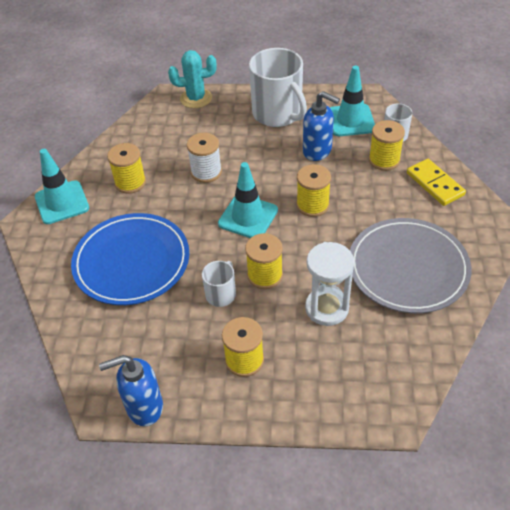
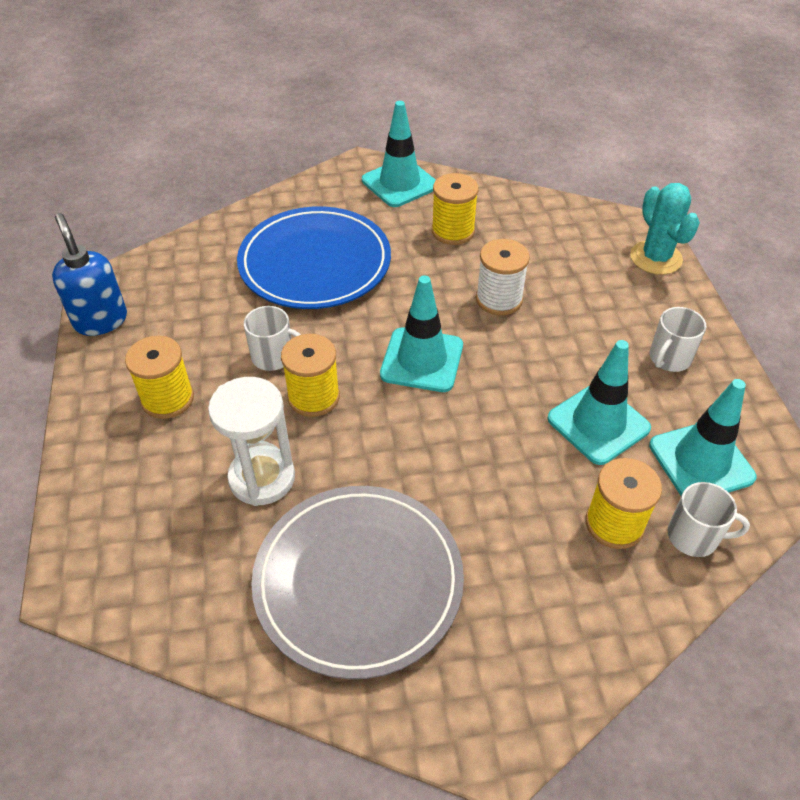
camera: 75 degrees right, 0 degrees up
white mug [249,48,307,127] -> white mug [649,307,706,372], size x0.49
yellow spool [297,164,331,217] -> none
blue soap dispenser [303,91,340,161] -> turquoise traffic cone [547,340,651,465]
yellow domino [407,159,466,206] -> none

